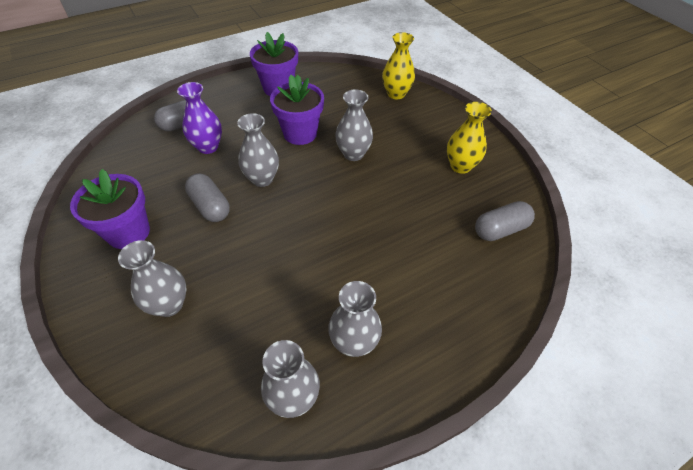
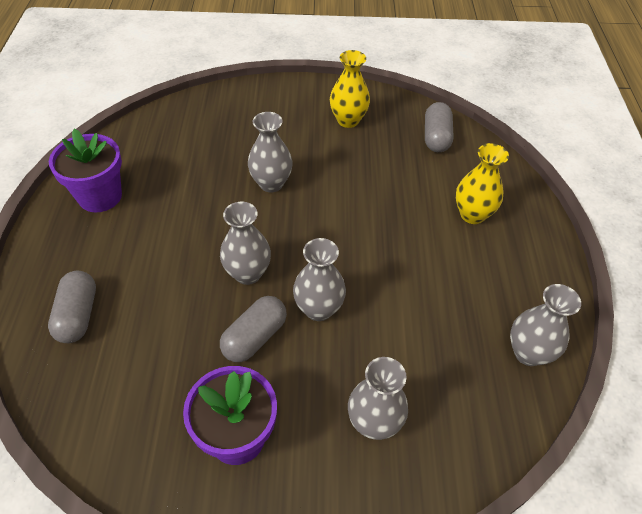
camera: 60 degrees left, 0 degrees up
purple vase [177,82,222,154] -> none
grey capsule [185,173,230,222] -> grey capsule turned 45 degrees counterclockwise [220,296,287,362]
purple flower pot [270,75,324,145] -> none
grey vase [328,281,382,357] -> grey vase moved to [293,238,346,321]
yellow vase [382,32,415,99] -> yellow vase moved to [456,143,509,224]

